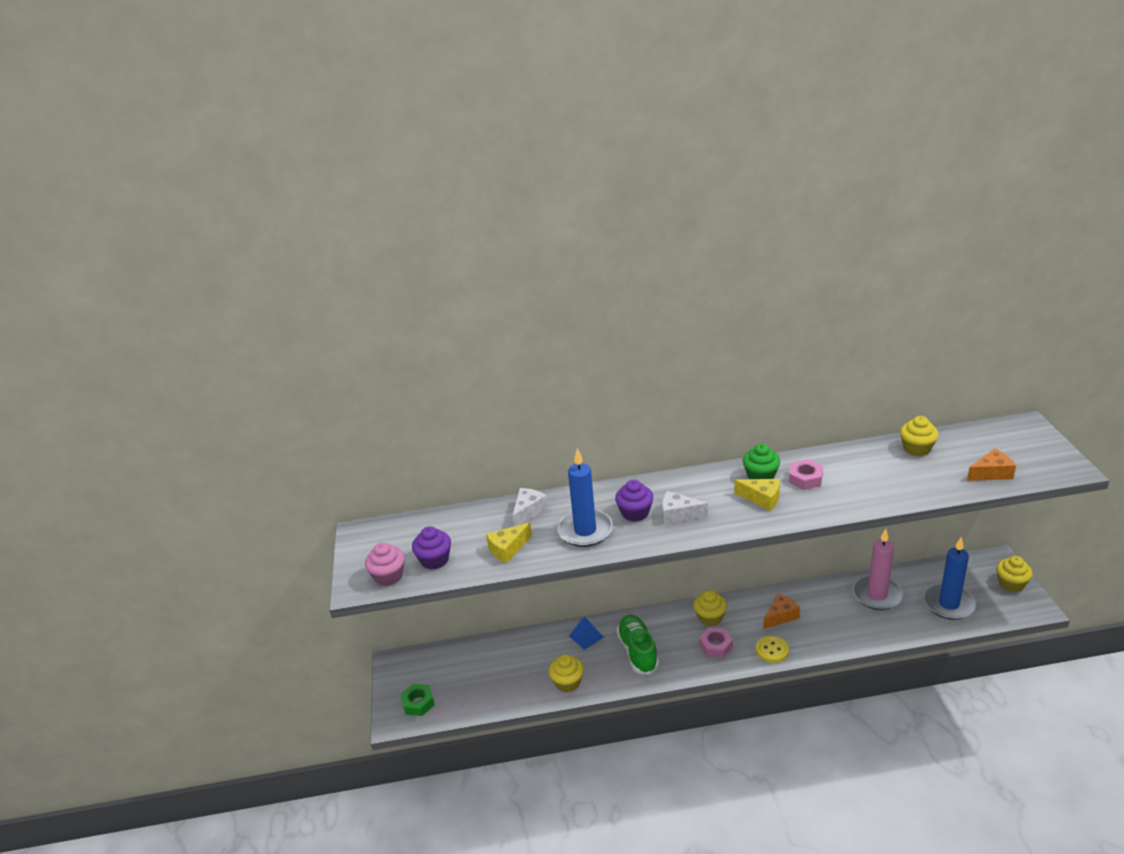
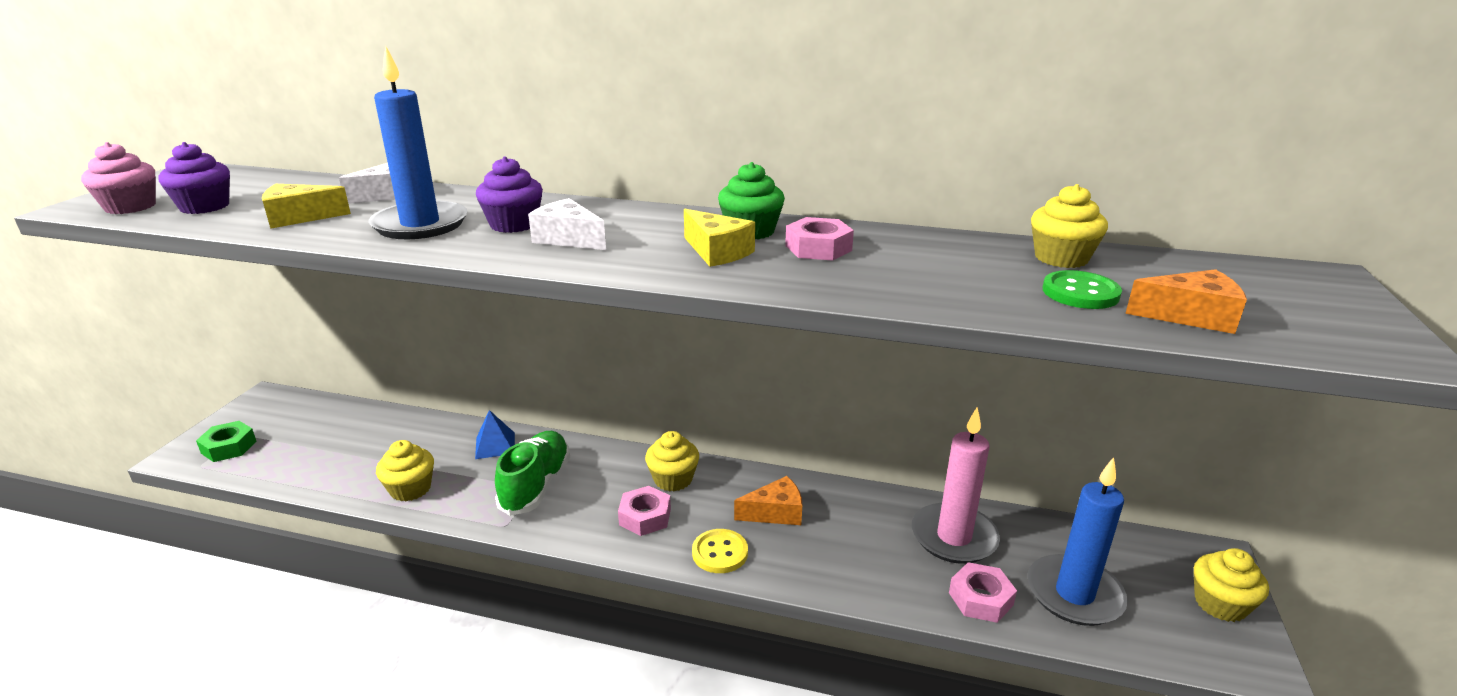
camera: 20 degrees right, 5 degrees down
none -> pink nut [949,562,1017,623]
none -> green button [1042,270,1122,309]

